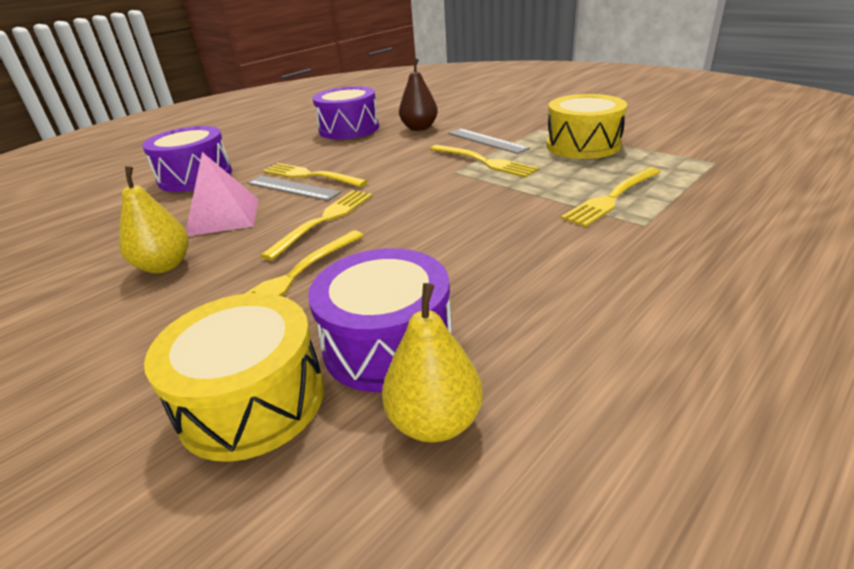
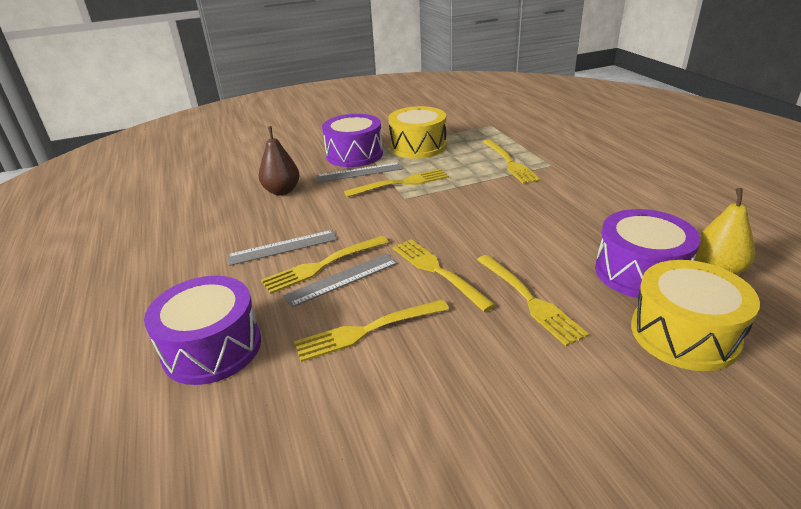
camera: 65 degrees left, 0 degrees up
yellow pear [119,166,189,273] -> none
pink pyramid [186,152,259,236] -> yellow fork [294,299,449,362]
purple drum [312,86,379,139] -> purple drum moved to [322,114,383,167]
none -> grey ruler [227,230,337,266]

